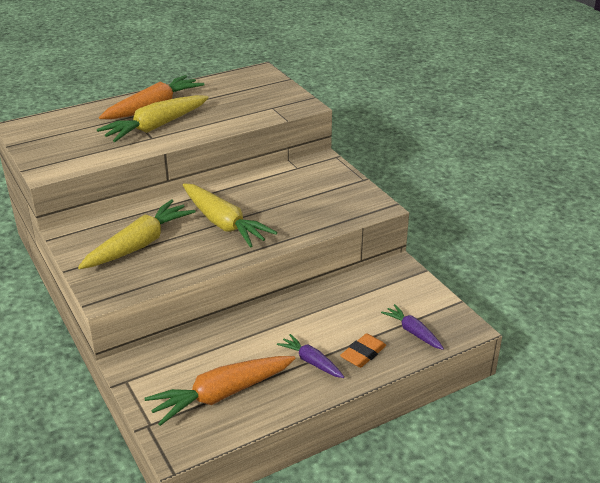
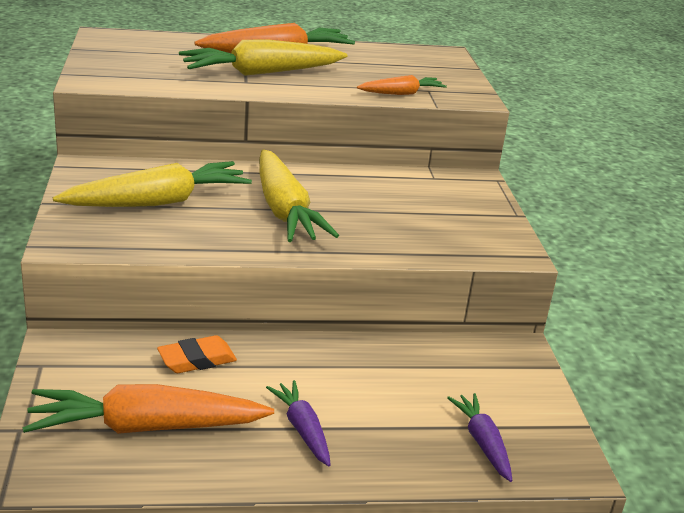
camera: 20 degrees right, 5 degrees down
orange eraser [340,334,386,368] -> orange eraser moved to [157,335,237,373]
none -> orange carrot [357,75,447,95]

